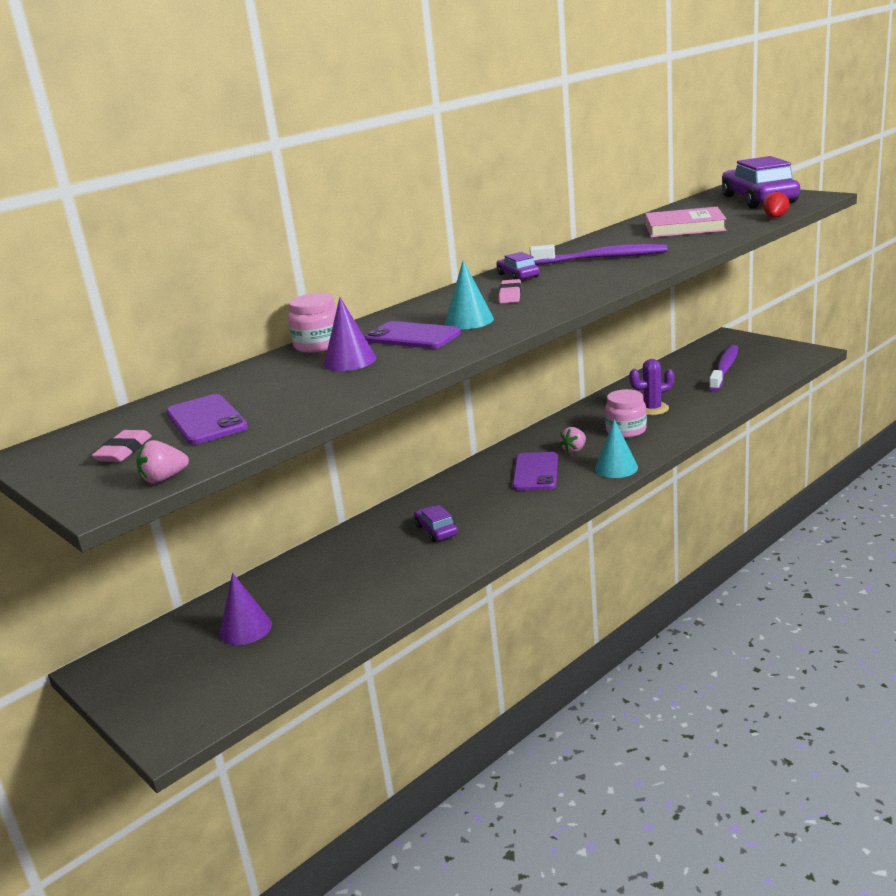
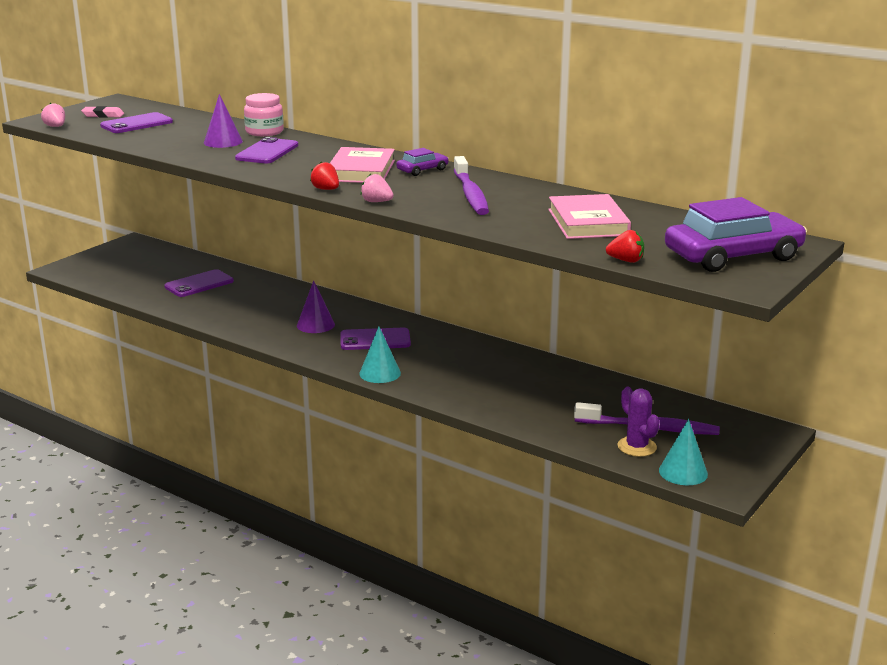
camera: 75 degrees right, 0 degrees up
purple cone [220,573,272,645] -> purple cone moved to [297,281,335,333]
purple car [414,505,458,542] -> none
turquoise cone [445,260,494,329] -> turquoise cone moved to [659,419,708,485]
pink eraser [499,279,521,304] -> pink book [330,147,395,183]
pink strawberry [559,427,586,453] -> pink strawberry moved to [360,174,394,202]
pink jar [605,389,647,438] -> none
purple cactus [629,359,675,415] -> purple cactus moved to [618,387,660,457]
none -> purple phone [164,269,234,297]
none -> red strawberry [310,162,339,190]

